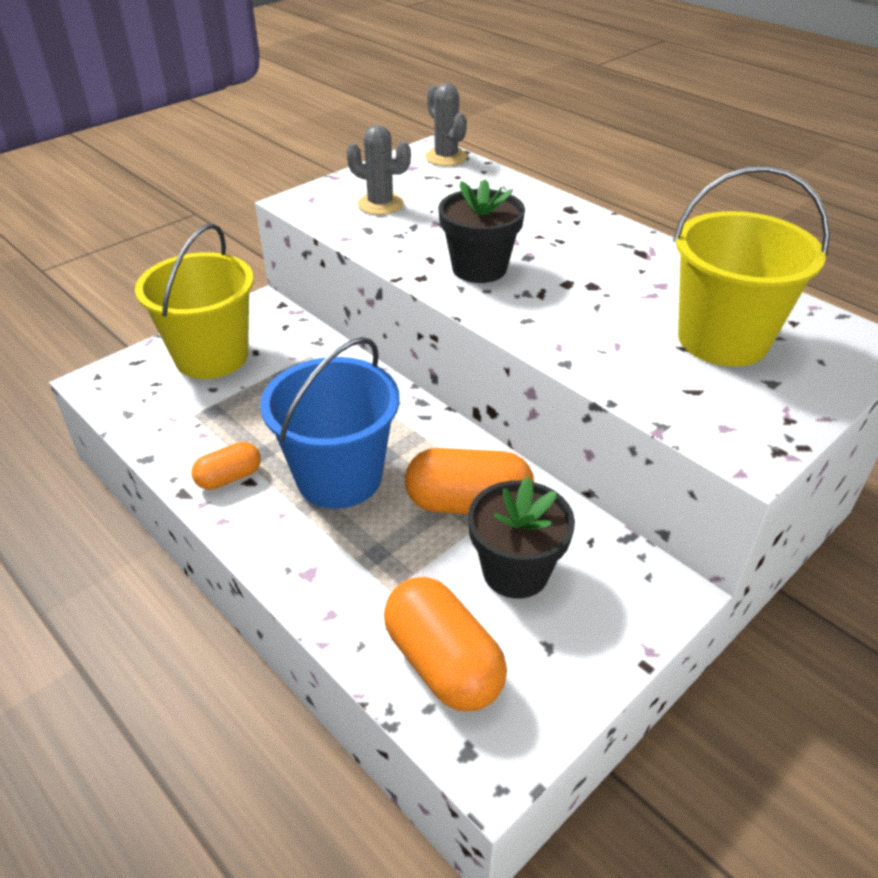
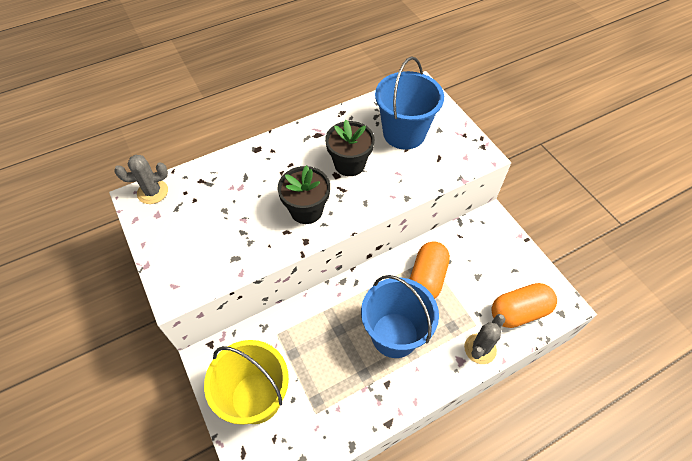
camera: 75 degrees left, 15 degrees up
orange capsule [191,442,261,490] -> none
grey cactus [346,125,411,215] -> grey cactus moved to [464,314,505,364]
black flower pot [468,477,575,599] -> black flower pot moved to [325,120,375,176]
yellow bucket [673,166,830,367] -> blue bucket [375,57,444,150]

